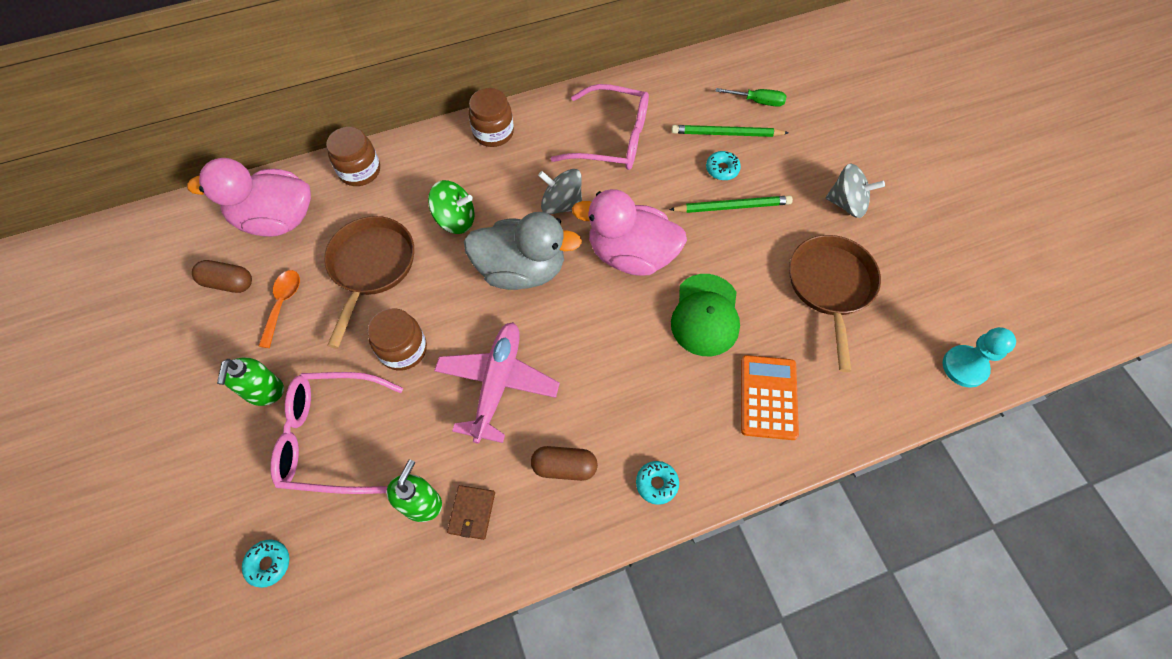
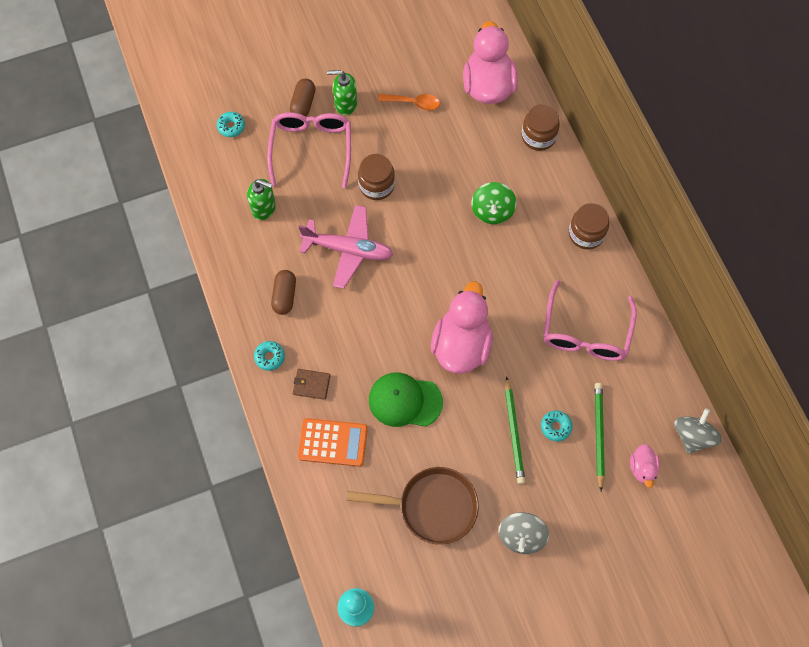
camera: 90 degrees right, 5 degrees up
brown capsule [192,260,252,293] -> brown capsule moved to [290,79,315,117]
brown pan [324,216,414,348] -> none
brown wallet [447,485,495,540] -> brown wallet moved to [293,369,331,400]
grey duck [464,212,582,290] -> none
grey spinning top [538,169,582,214] -> grey spinning top moved to [675,408,722,454]
green screwdriver [716,88,787,107] -> pink duck [630,444,660,488]

